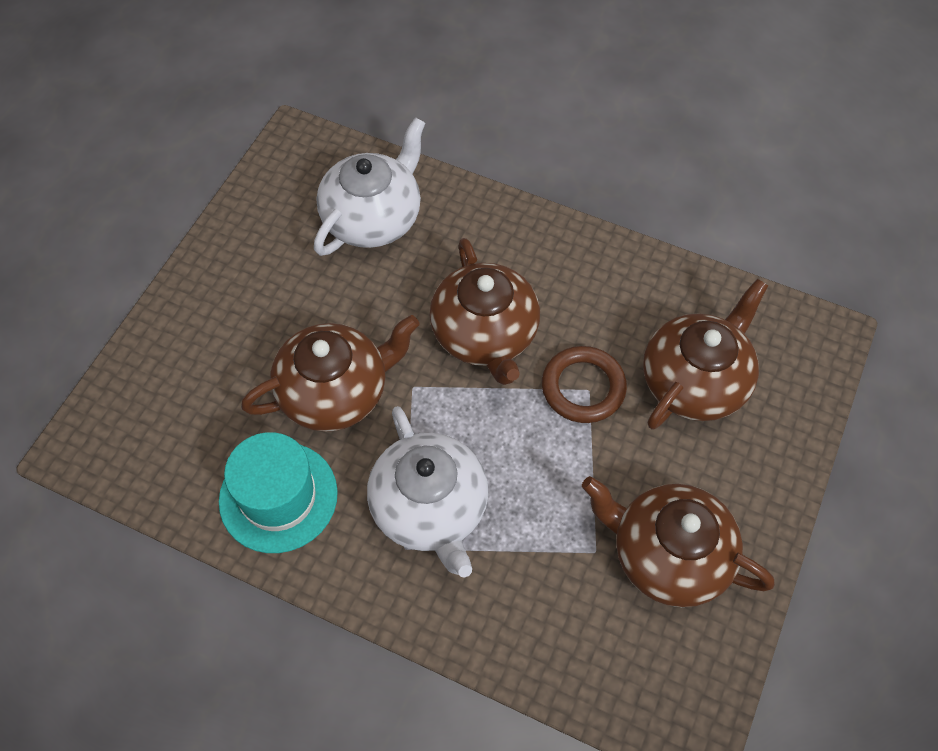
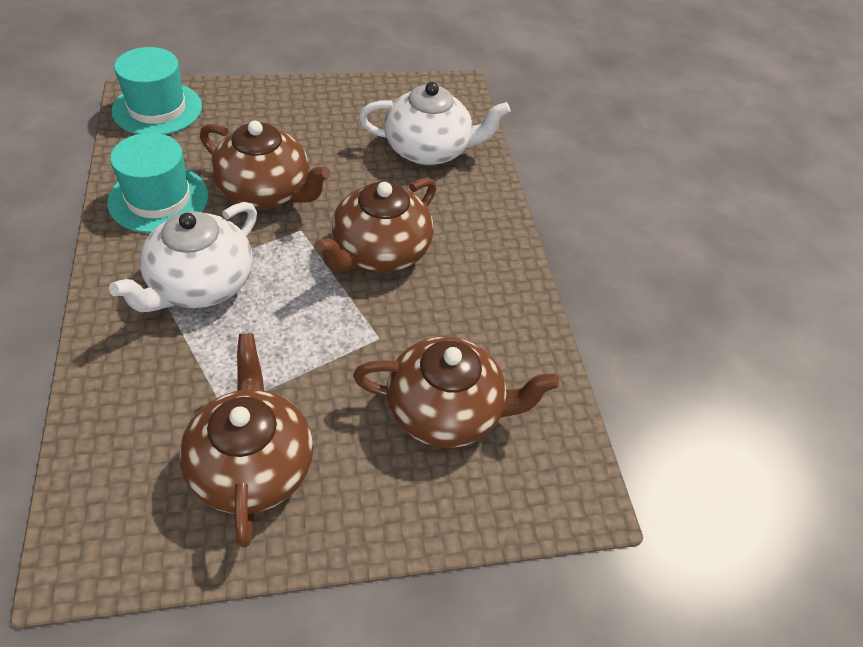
camera: 50 degrees right, 10 degrees down
brown ring [542,346,627,423] -> none
none -> turquoise hat [111,47,202,135]

